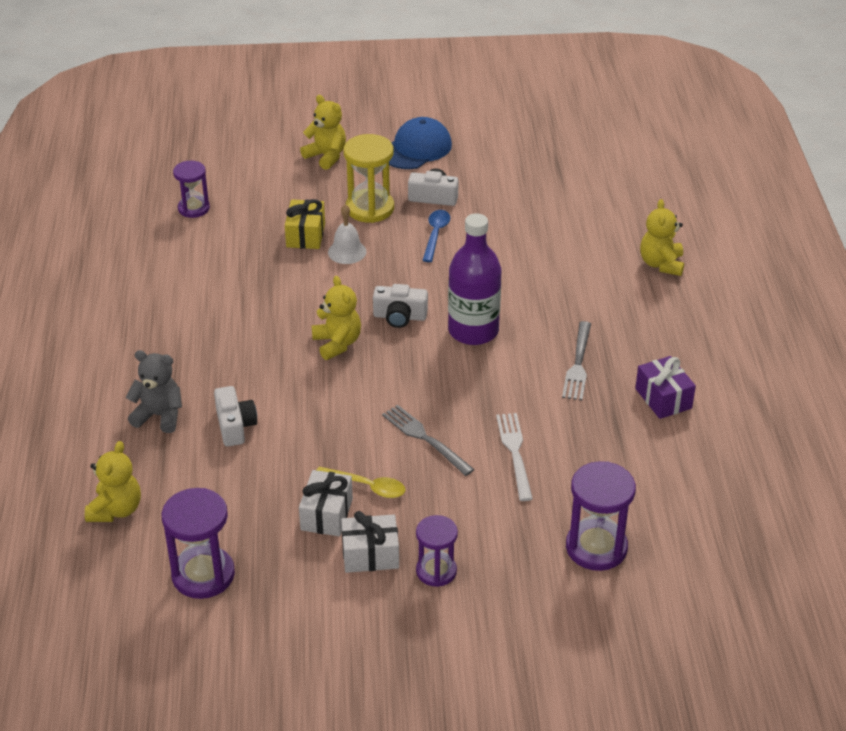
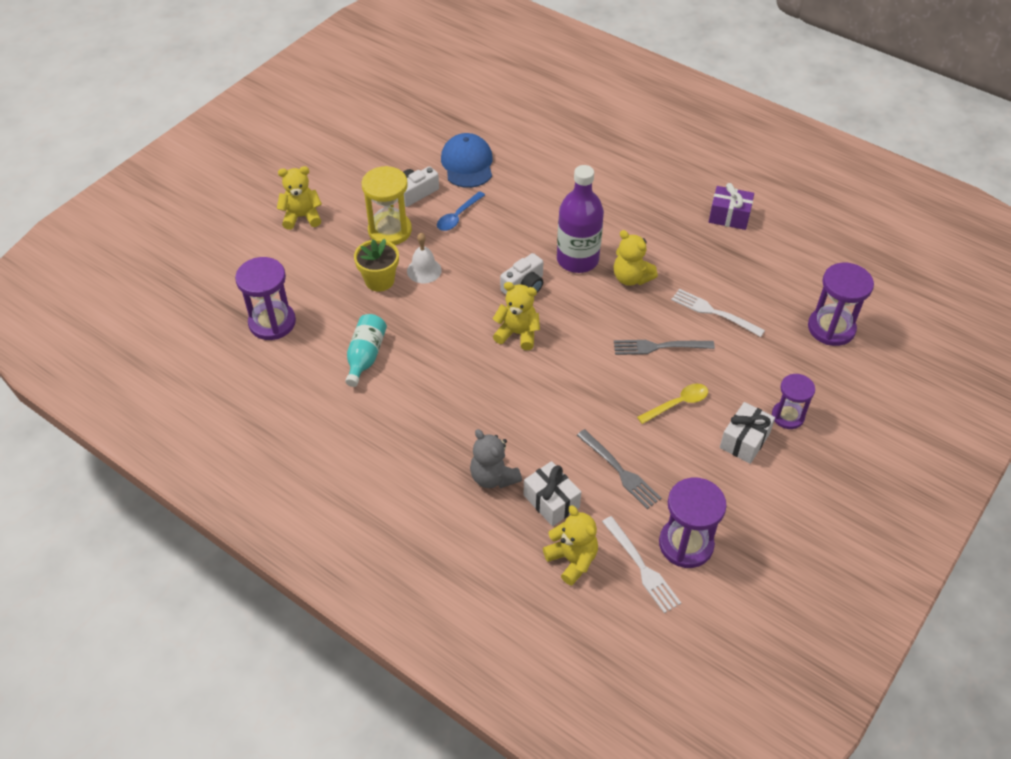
camera: 50 degrees left, 10 degrees up
grey teddy bear [126,350,182,433] -> grey teddy bear turned 90 degrees counterclockwise [470,429,522,488]
purple hourglass [173,161,210,218] -> purple hourglass [235,257,296,340], size x1.54
white camera [214,386,257,447] -> none
yellow gift [285,199,325,249] -> yellow flower pot [354,239,399,292]
white gift [299,470,353,537] -> white gift moved to [524,461,581,526]
blue cap [389,117,452,169] -> blue cap moved to [441,133,493,188]
blue spoon [422,210,450,262] -> blue spoon turned 105 degrees counterclockwise [437,191,485,231]
grey fork [562,321,591,400] -> grey fork moved to [577,429,661,509]
yellow teddy bear [640,199,684,276] -> yellow teddy bear moved to [614,230,658,286]
none -> turquoise bottle [345,314,387,387]
none -> white fork [602,516,681,613]

